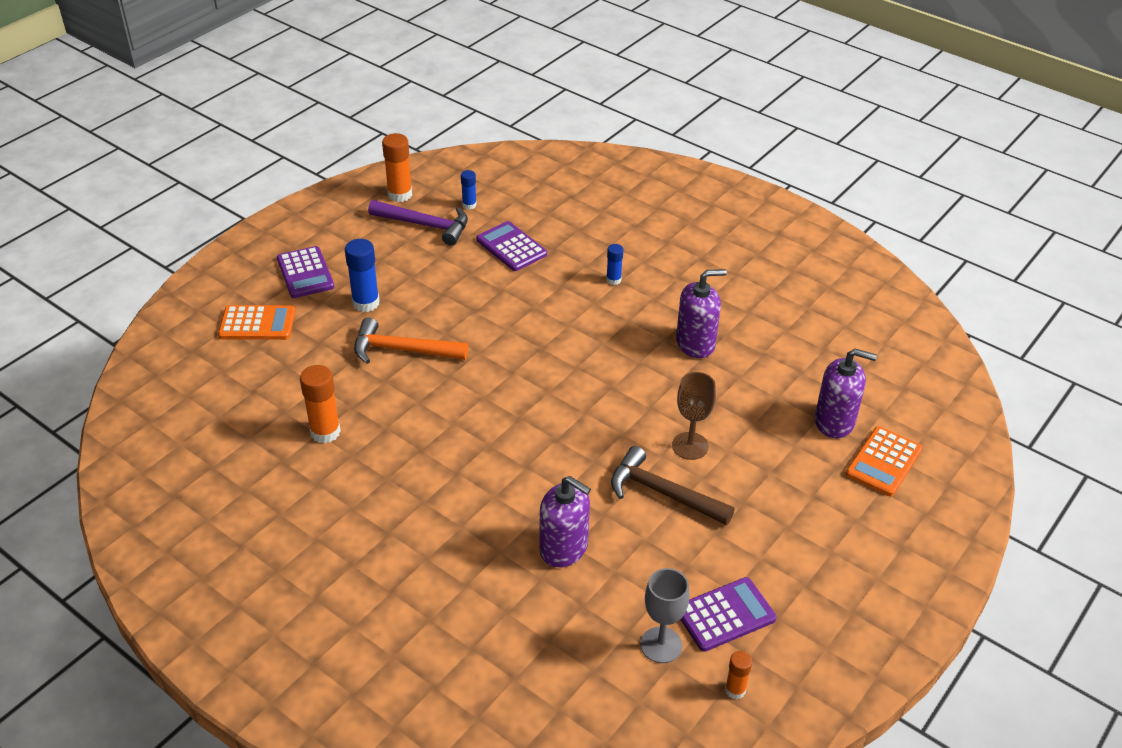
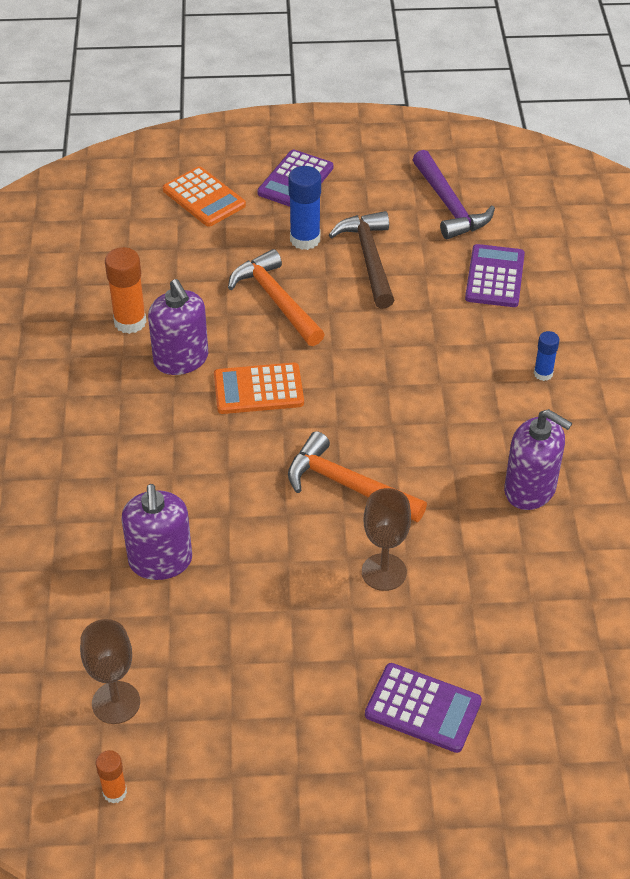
camera: 50 degrees right, 5 degrees up
orange glue stick [382,133,412,202] -> none
blue glue stick [461,170,477,209] -> none
brown hammer [611,446,735,525] -> brown hammer moved to [329,211,394,309]
grey goblet [640,568,689,663] -> brown goblet [80,619,140,724]
purple calculator [680,577,777,652] -> purple calculator moved to [365,663,482,753]
purple soap dispenser [815,349,877,438] -> purple soap dispenser moved to [148,279,208,375]
orange calculator [845,426,922,496] -> orange calculator moved to [214,363,304,414]
none -> orange hammer [288,431,427,522]

